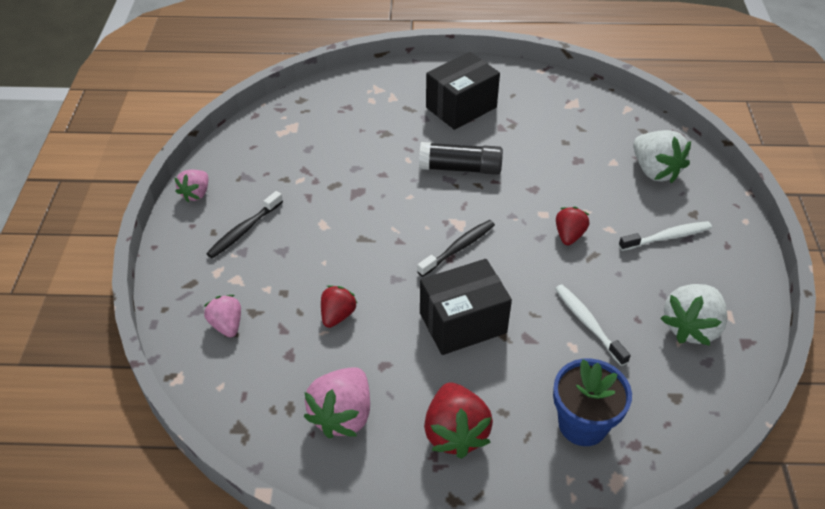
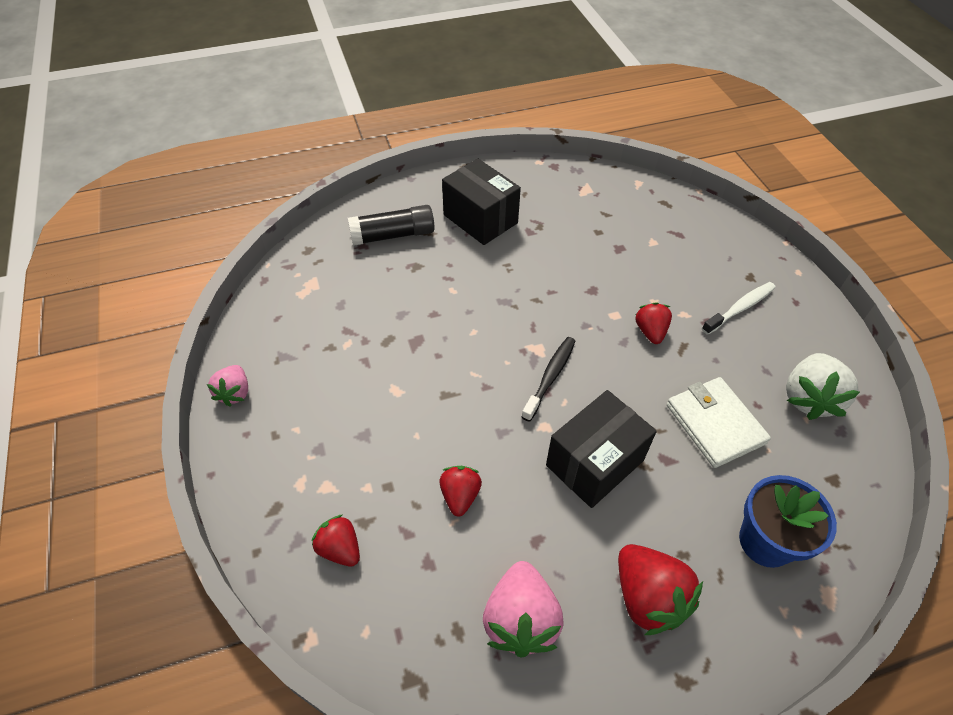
camera: 20 degrees left, 5 degrees up
pink strawberry [204,295,241,337] -> red strawberry [312,515,360,567]
black toothbrush [206,191,283,259] -> none
black glue stick [419,142,503,175] -> black glue stick moved to [348,205,435,246]
black box [426,52,500,130] -> black box turned 75 degrees counterclockwise [442,158,521,245]
white toothbrush [555,285,631,366] -> white wallet [667,377,771,468]
white strawberry [633,130,691,183] -> none

